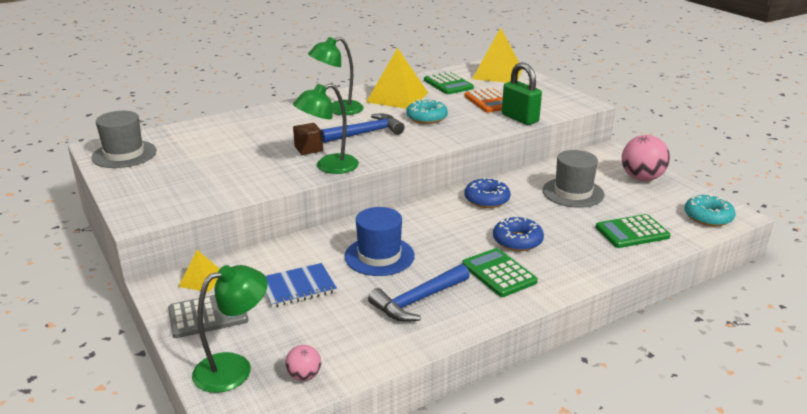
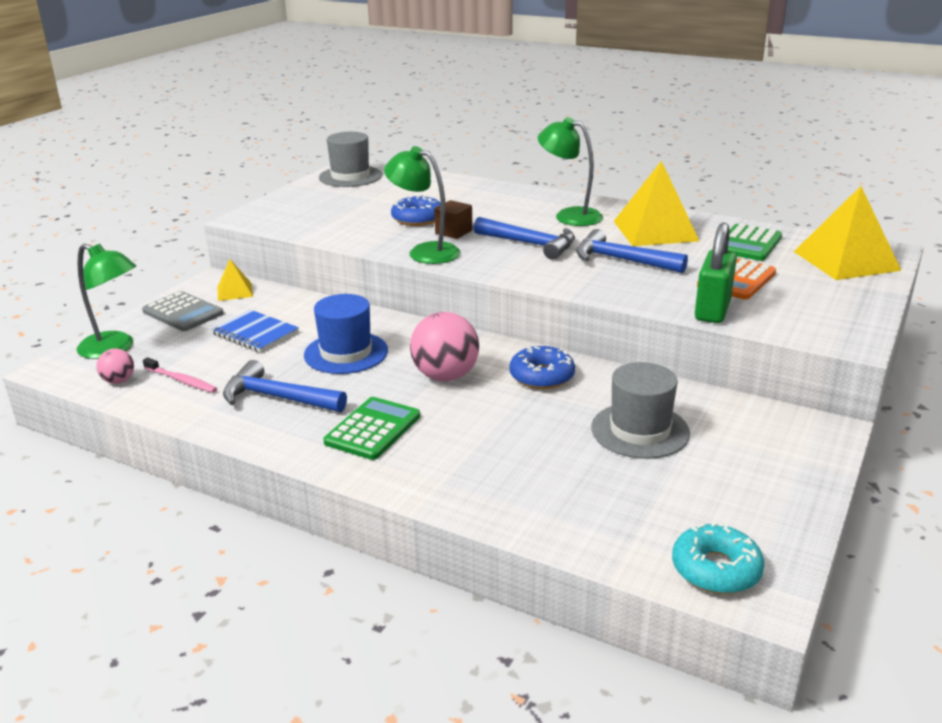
camera: 60 degrees right, 0 degrees up
turquoise donut [406,99,448,124] -> blue hammer [576,229,688,273]
blue donut [493,217,544,251] -> blue donut moved to [391,195,441,226]
green calculator [596,214,671,248] -> none
pink ball [622,135,670,181] -> pink ball moved to [410,312,479,381]
none -> pink toothbrush [143,357,217,393]

